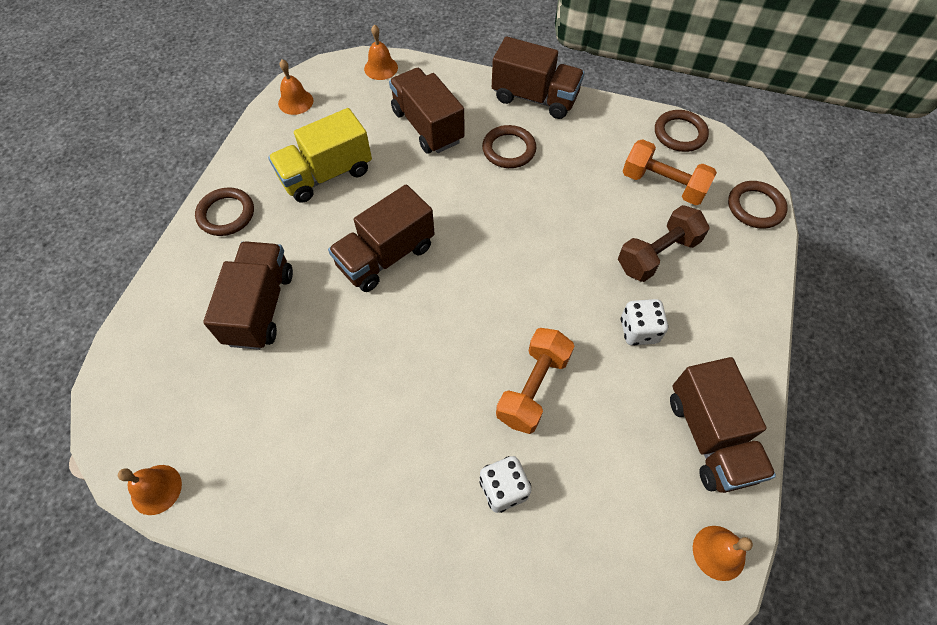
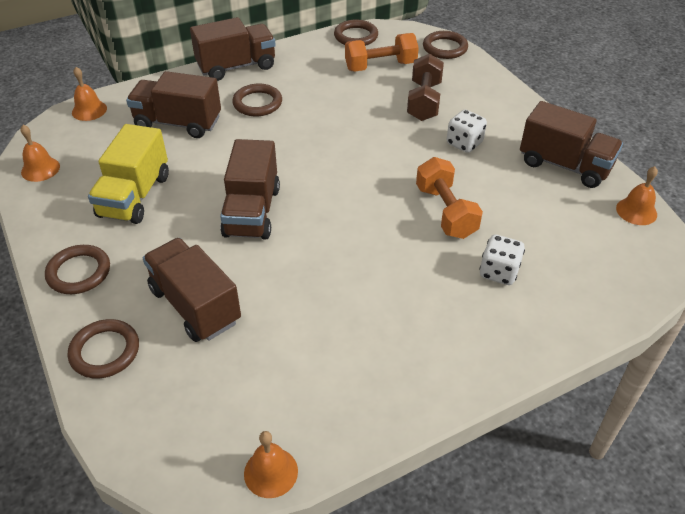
camera: 45 degrees left, 15 degrees down
none -> brown ring [68,319,139,379]

